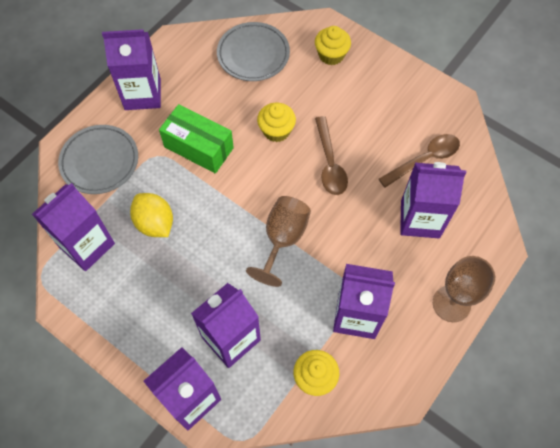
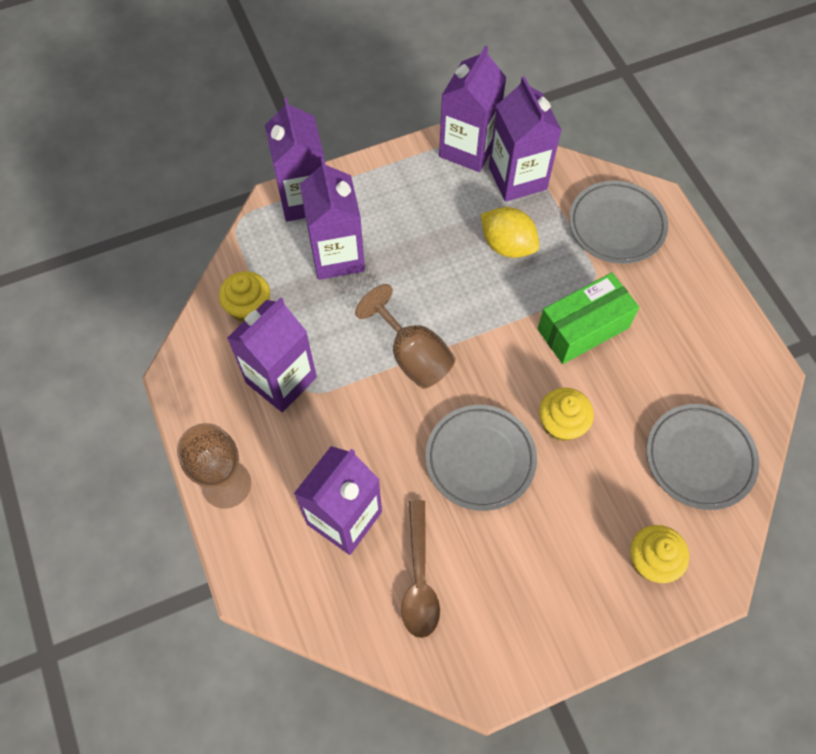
camera: 120 degrees right, 0 degrees up
purple carton [102,29,161,110] -> purple carton moved to [439,46,507,172]
yellow lemon [130,193,173,237] -> yellow lemon turned 45 degrees clockwise [481,207,539,258]
brown spoon [315,116,348,195] -> grey plate [426,405,537,511]

